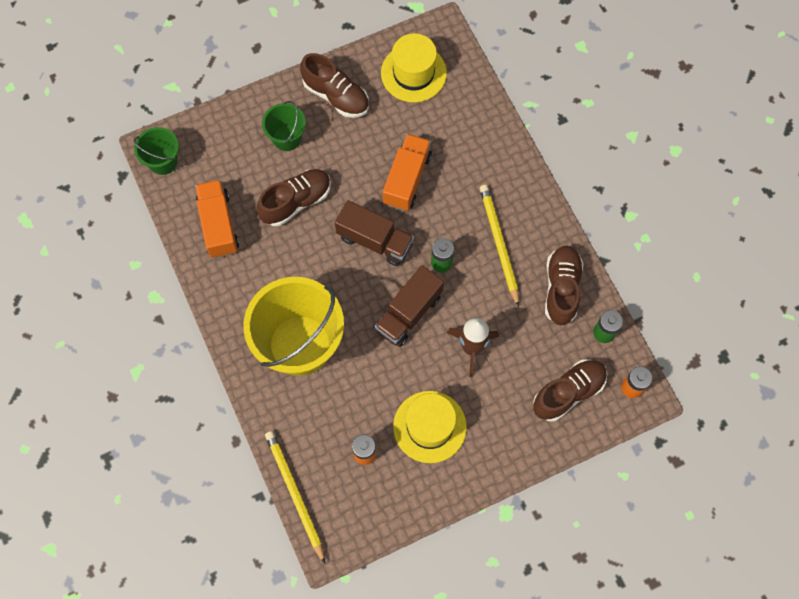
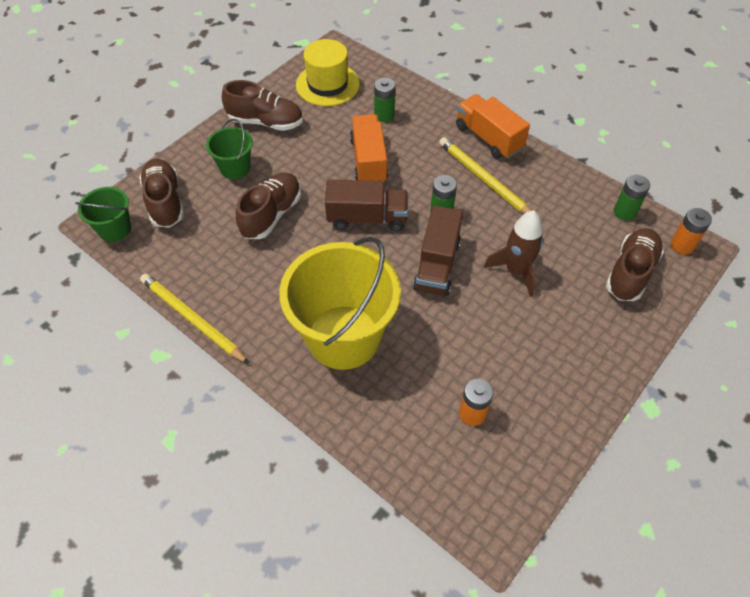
camera: 25 degrees left, 15 degrees down
orange truck [195,179,239,258] -> orange truck moved to [456,94,530,159]
yellow pencil [265,431,325,564] -> yellow pencil moved to [140,274,249,364]
yellow hat [393,391,467,463] -> none
brown shoe [545,246,583,325] -> brown shoe moved to [139,159,184,228]
none -> green battery [374,78,395,122]

